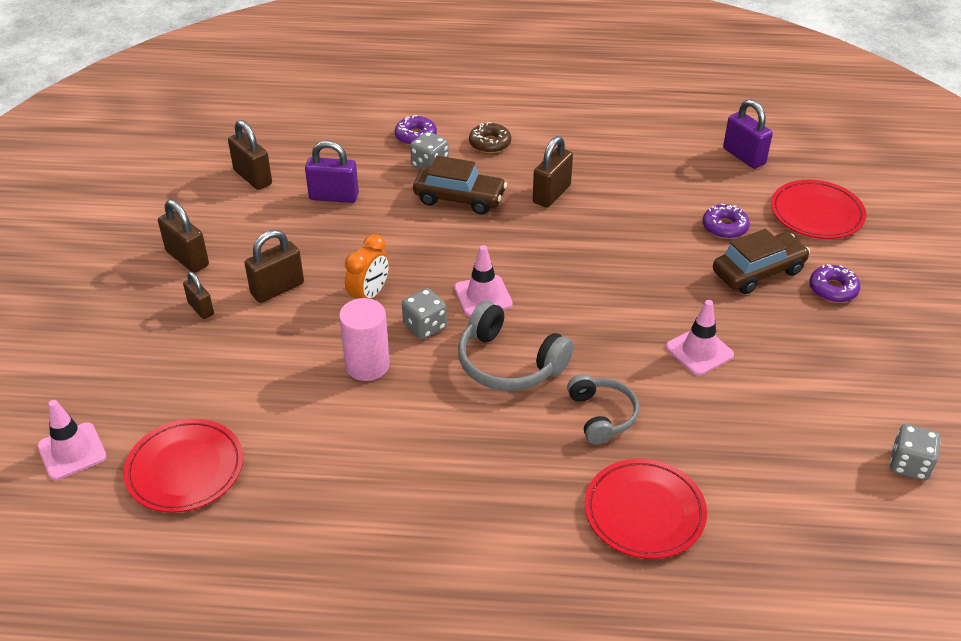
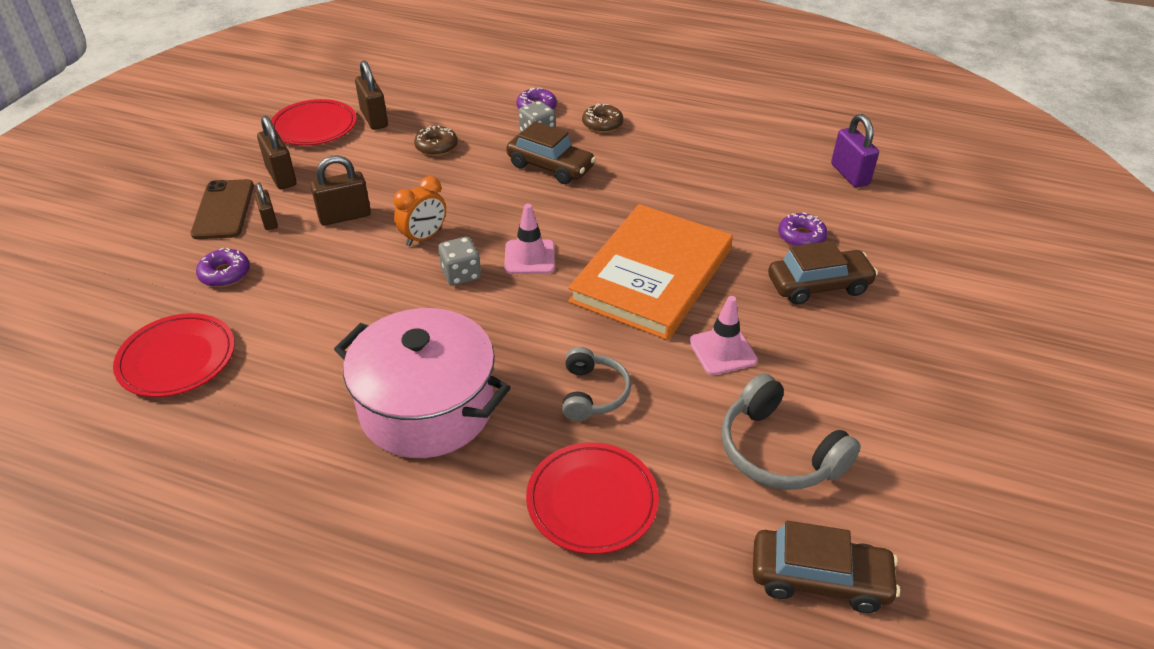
camera: 15 degrees right, 0 degrees up
pink traffic cone [37,400,107,480] -> none
purple padlock [305,140,359,203] -> brown donut [414,125,458,156]
pink cylinder [339,298,390,381] -> none
grey headphones [458,301,574,391] -> grey headphones moved to [721,373,861,490]
brown padlock [533,136,573,208] -> none
red plate [771,180,866,239] -> red plate moved to [271,99,357,146]
purple donut [809,264,861,303] -> purple donut moved to [196,247,250,287]
grey dice [890,424,941,481] -> none
none -> brown phone [191,179,254,239]
none -> pink pot [334,308,511,458]
none -> orange book [568,204,733,340]
none -> brown car [753,521,900,613]

